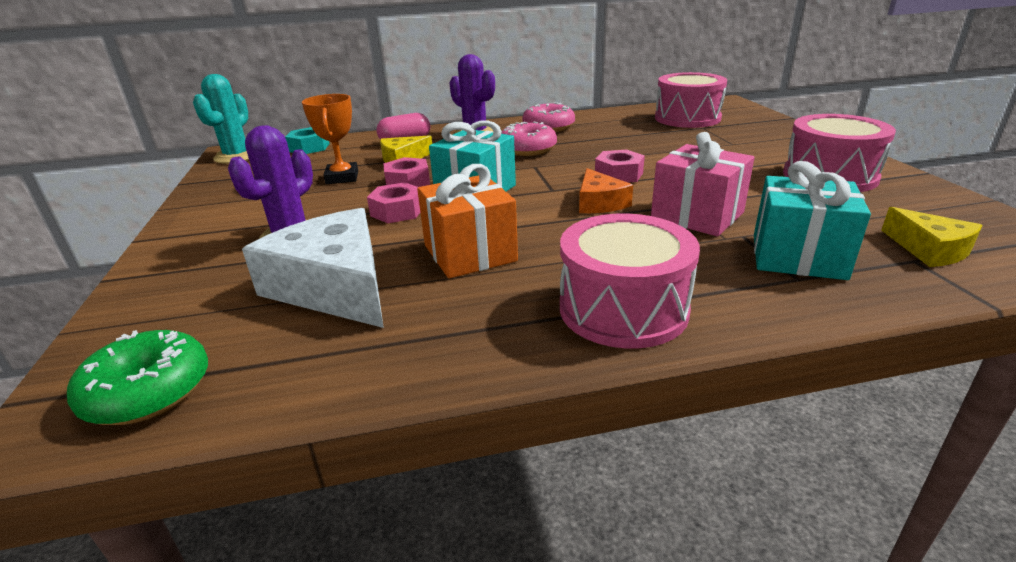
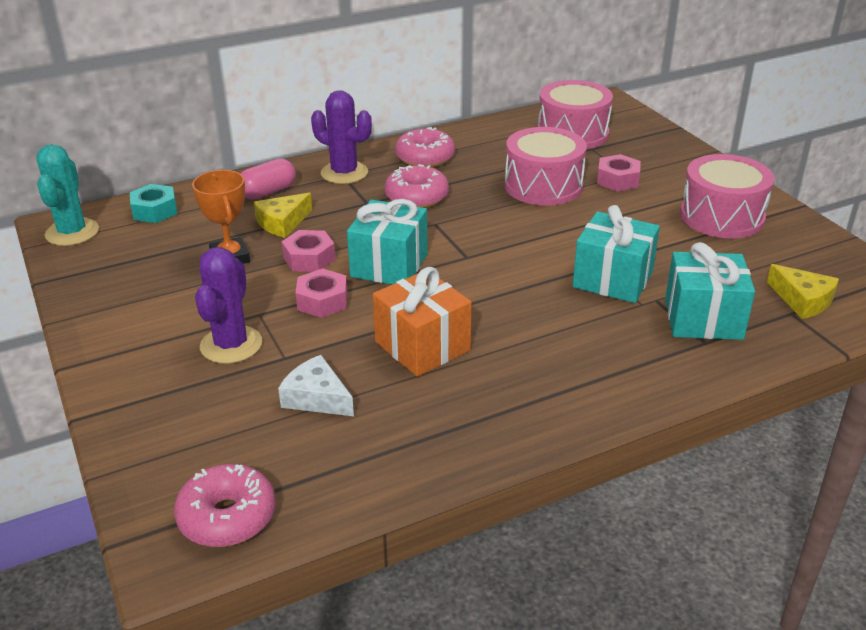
camera: 15 degrees left, 5 degrees up
green donut [67,330,208,425] -> pink donut [174,464,276,547]
white cheese [242,208,384,328] -> white cheese [278,355,354,416], size x0.54
pink drum [560,213,700,348] -> pink drum moved to [505,127,587,206]
orange cheese [579,168,633,213] -> none
pink nut [595,150,645,183] -> pink nut moved to [597,154,641,191]
pink gift [651,132,755,236] -> turquoise gift [573,205,660,303]

